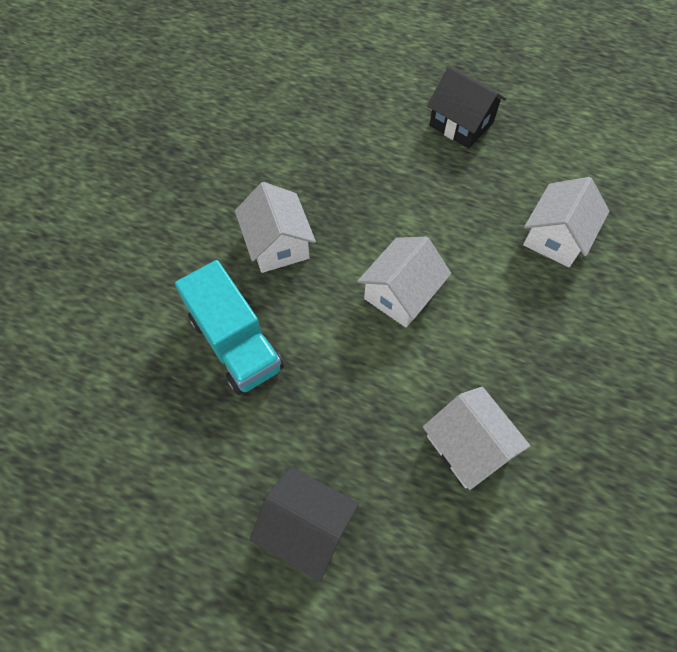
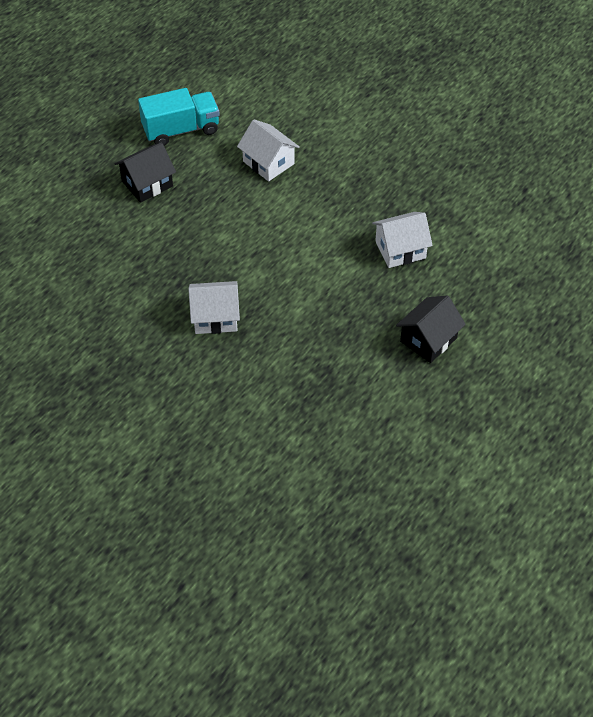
camera: 75 degrees left, 10 degrees down
turquoise truck [175,260,284,395] -> turquoise truck moved to [138,88,220,146]
white house [357,237,451,327] -> none

